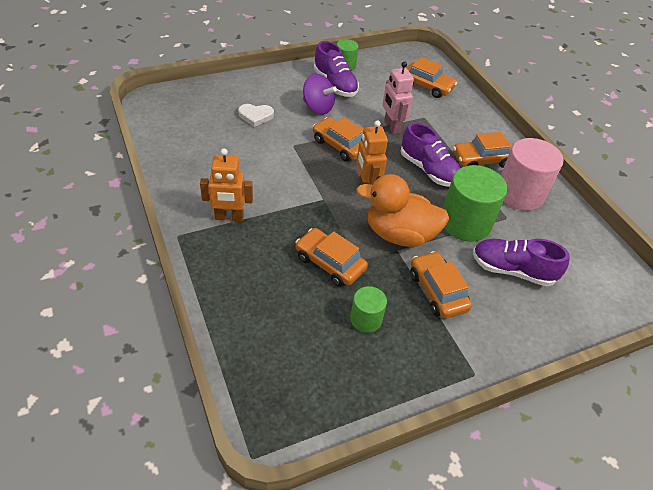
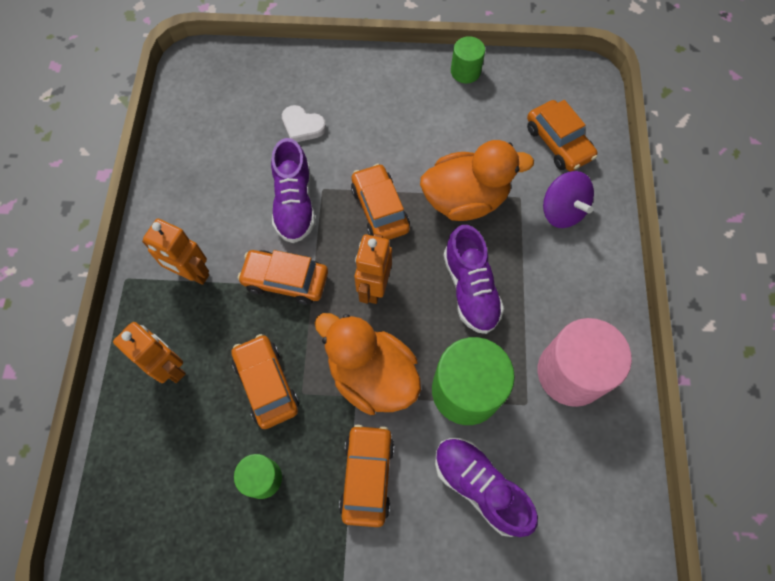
camera: 30 degrees right, 20 degrees up
purple spinning top [303,74,337,115] -> purple spinning top moved to [543,171,594,228]
purple shoe [314,41,359,97] -> purple shoe moved to [271,138,315,243]
pink robot [382,61,414,134] -> orange duck [420,140,534,221]
orange car [453,132,512,168] -> orange car moved to [238,250,328,305]
none -> orange robot [113,322,186,383]

